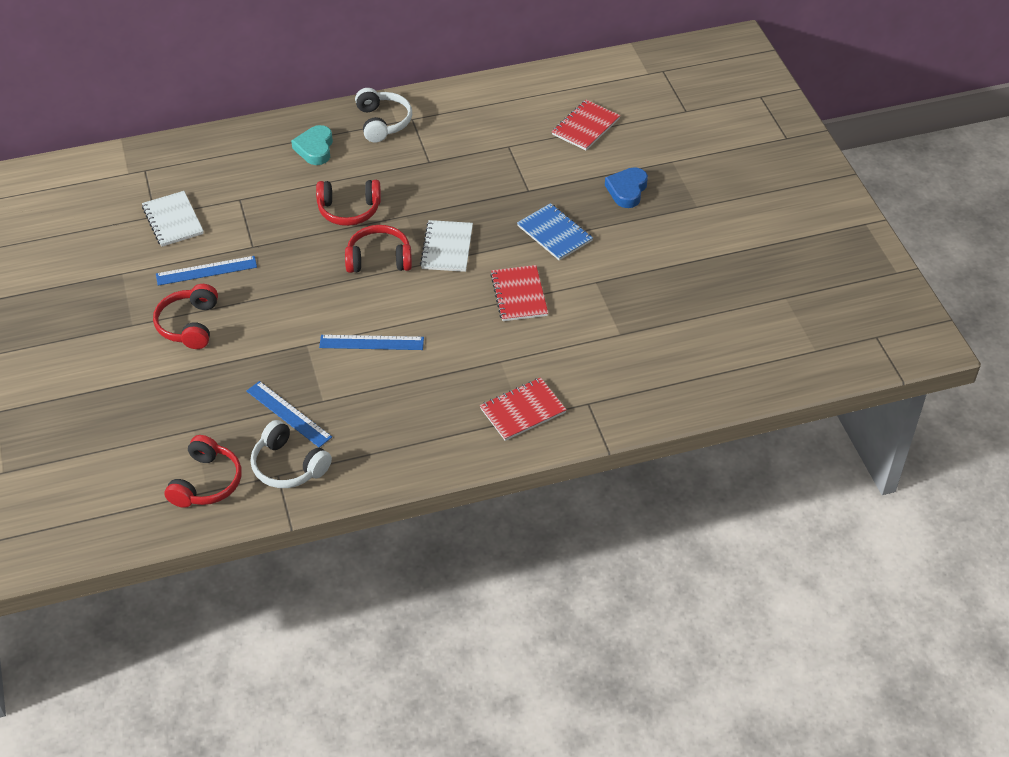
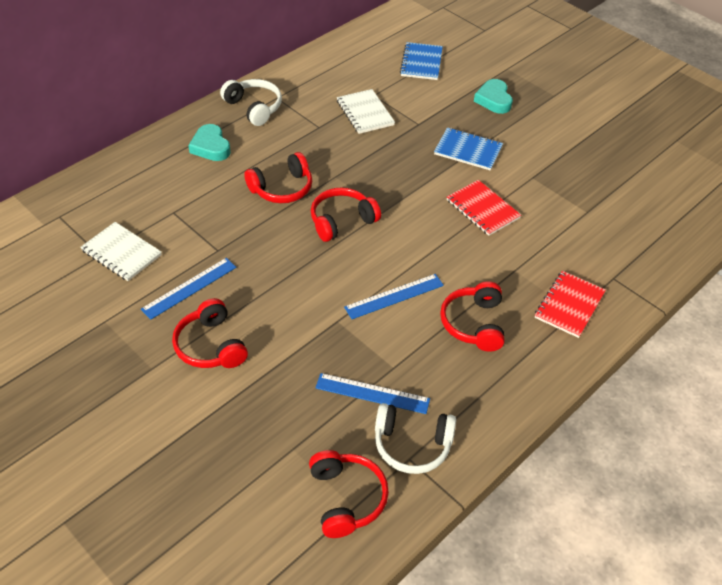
camera: 30 degrees left, 0 degrees up
white notebook [420,220,473,272] -> white notebook moved to [337,89,395,134]
red notebook [552,100,620,150] -> blue notebook [400,42,443,80]
blue heart [605,167,648,208] -> turquoise heart [474,79,513,114]
none -> red headphones [440,281,505,352]

